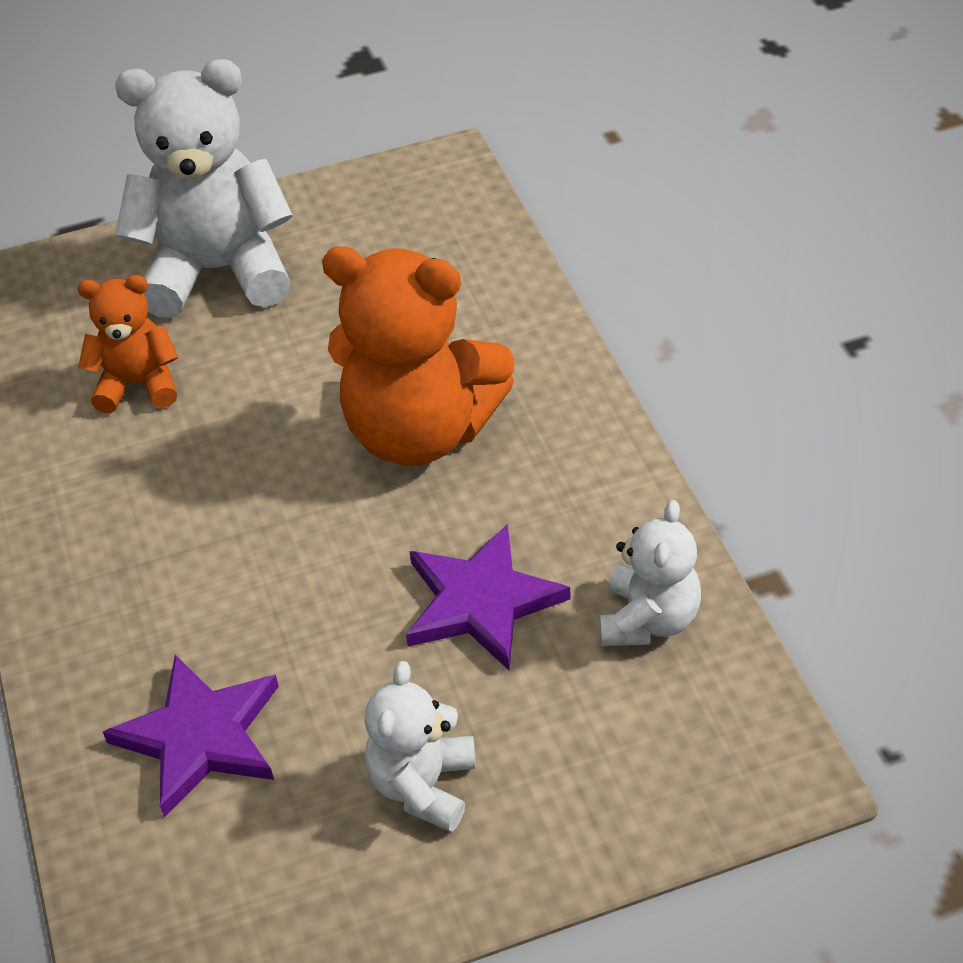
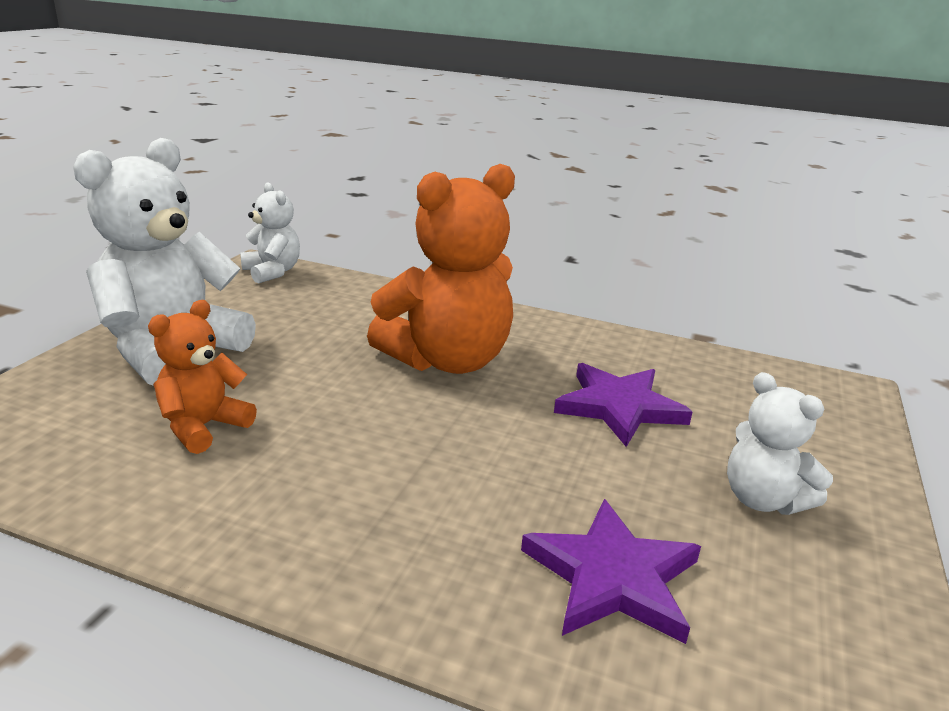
camera: 55 degrees left, 20 degrees down
white teddy bear [600,500,701,646] -> white teddy bear moved to [240,182,300,284]

